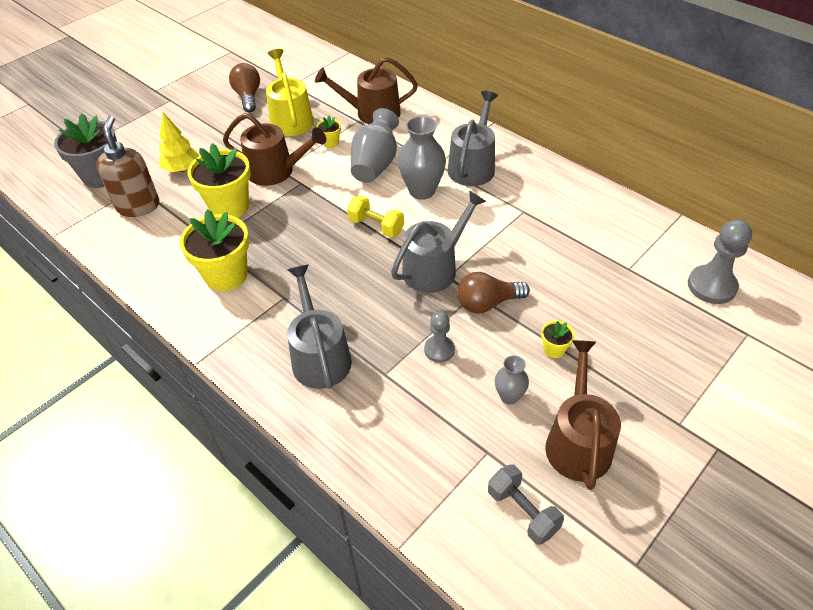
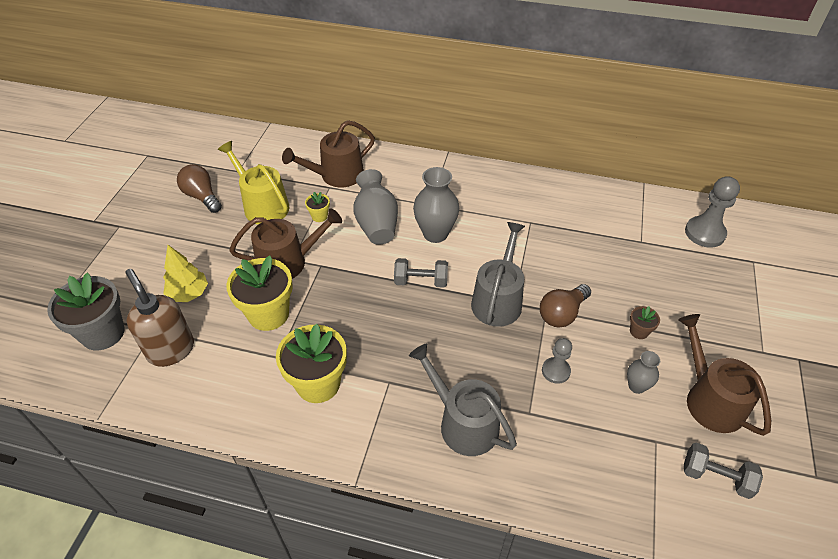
camera: 30 degrees left, 0 degrees up
yellow dumbbell [347,196,404,238] -> grey dumbbell [394,258,448,288]
grey watering can [448,91,498,186] -> none
yellow flower pot [541,321,575,358] -> brown flower pot [630,306,660,339]

